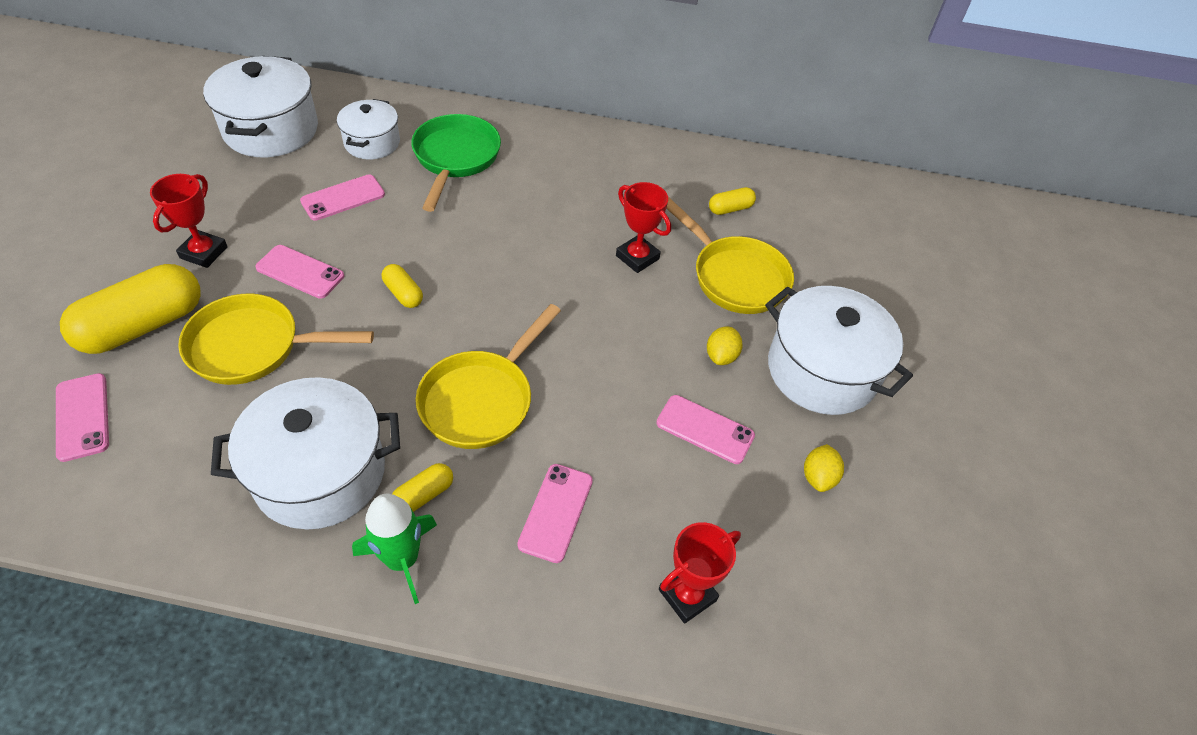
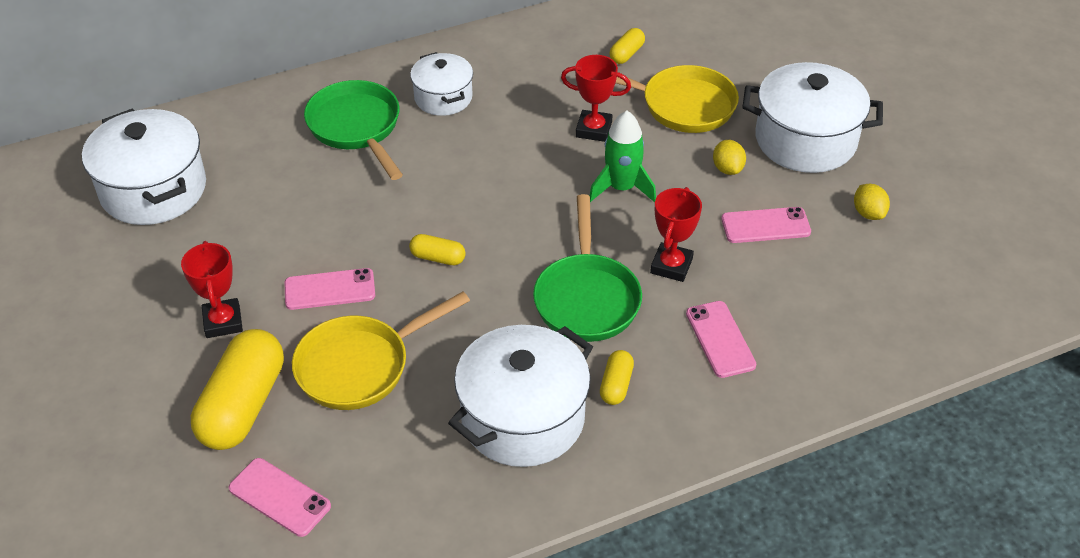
camera: 30 degrees left, 5 degrees down
pink phone [300,174,385,221] -> none
white pot [337,99,400,159] -> white pot moved to [410,52,473,116]
green rocket [352,494,437,604] -> green rocket moved to [590,111,656,202]
yellow pan [416,304,561,449] -> green pan [533,194,642,342]
red trophy [659,522,741,624] -> red trophy moved to [650,187,702,282]

